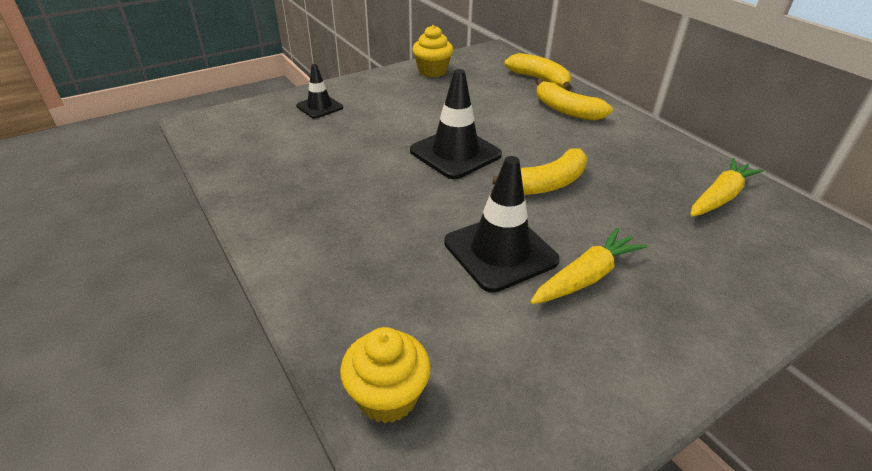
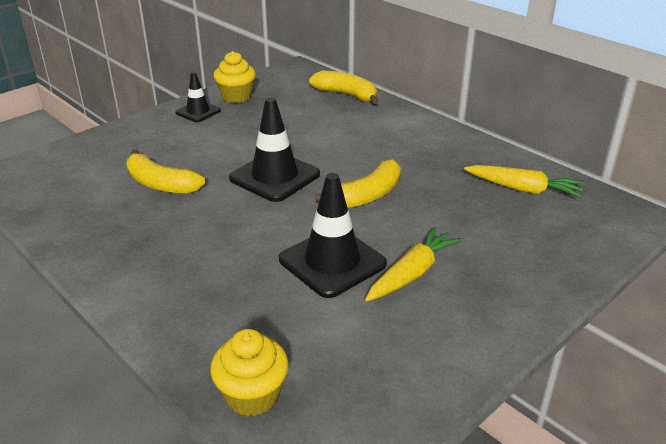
camera: 10 degrees left, 5 degrees down
black traffic cone [296,64,343,118] -> black traffic cone moved to [175,72,221,122]
yellow banana [536,79,613,121] -> yellow banana moved to [126,149,205,194]
yellow carrot [690,158,763,217] -> yellow carrot turned 75 degrees clockwise [464,165,584,198]

